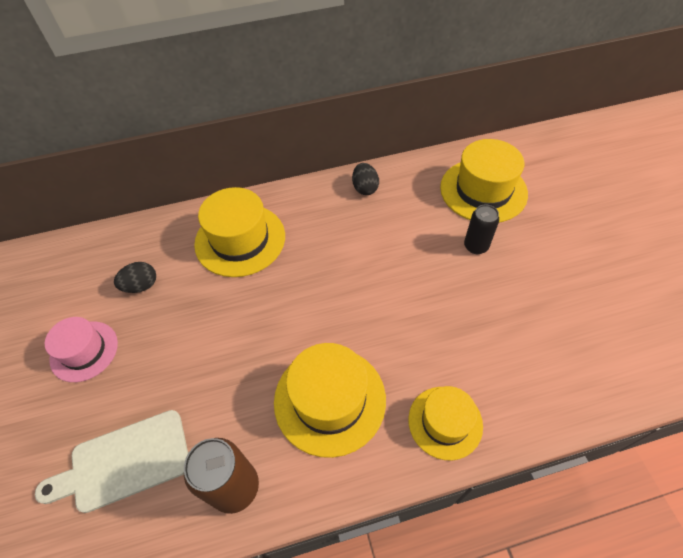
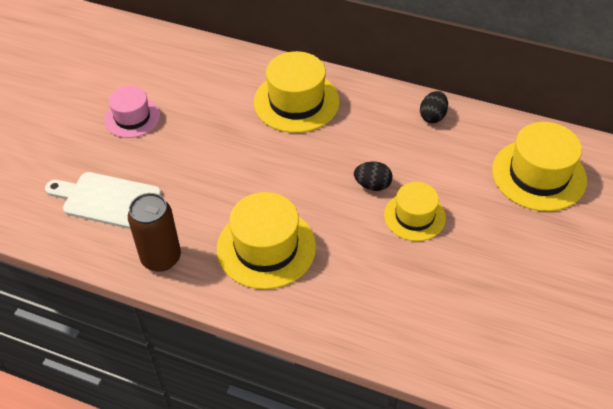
camera: 35 degrees right, 5 degrees down
black egg [114,262,156,293] -> black egg moved to [354,162,393,191]
yellow hat [408,386,483,460] -> yellow hat moved to [384,182,446,241]
black can [464,204,499,254] -> none

